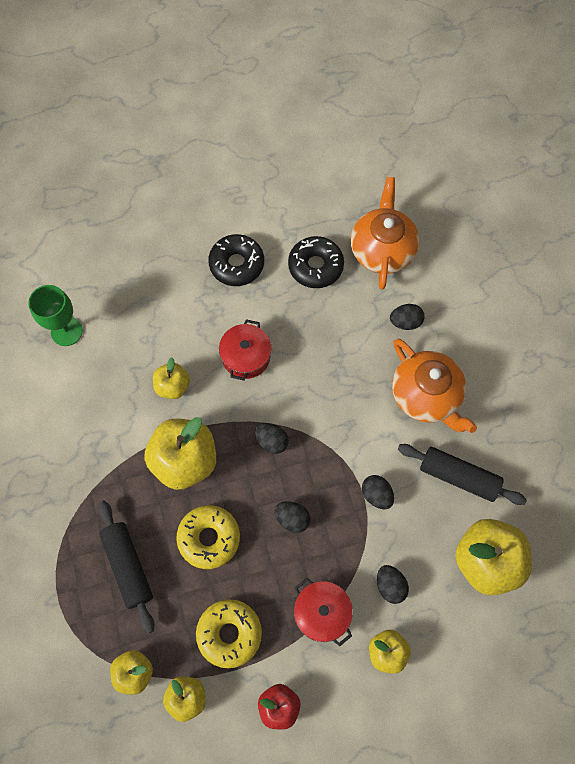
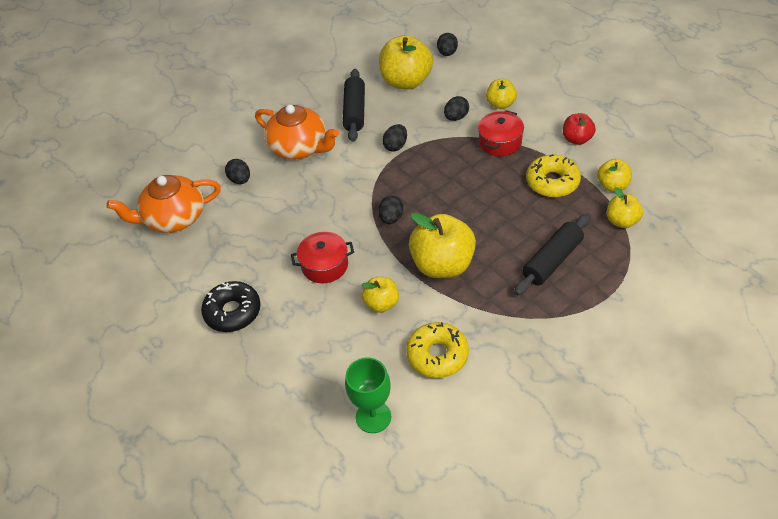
camera: 110 degrees left, 20 degrees down
yellow donut [176,505,240,569] -> yellow donut moved to [406,322,469,378]
black egg [274,501,310,533] -> black egg moved to [437,33,458,56]
black donut [288,236,344,288] -> none
orange teapot [392,339,477,433] -> orange teapot turned 90 degrees clockwise [255,104,339,159]

